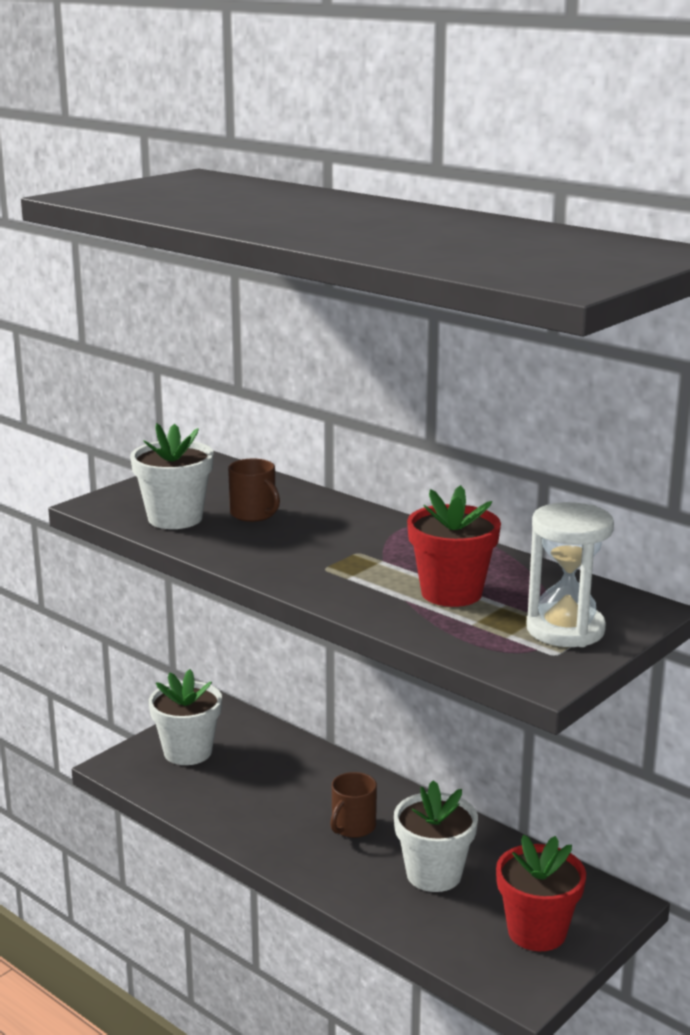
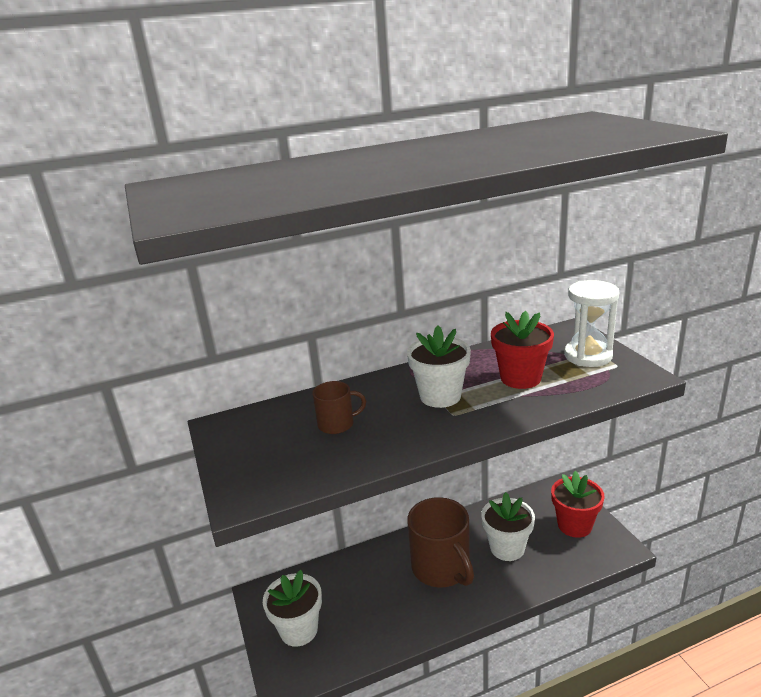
camera: 60 degrees left, 5 degrees up
white flower pot [130,423,213,529] -> white flower pot moved to [407,325,471,408]
brown mug [330,772,377,838] -> brown mug [407,497,474,587], size x1.97

